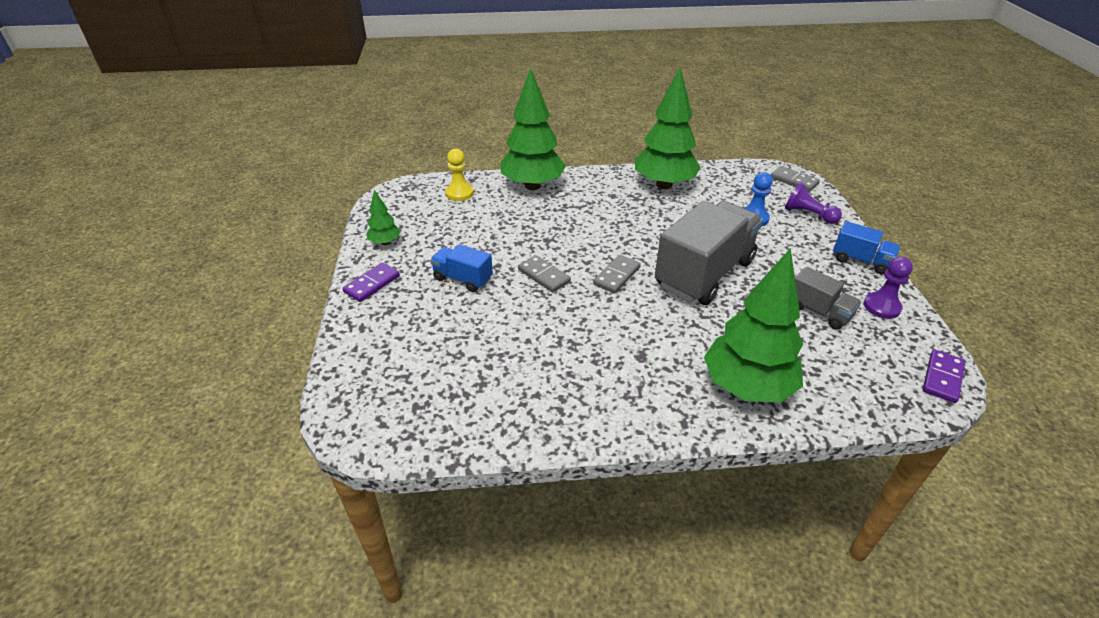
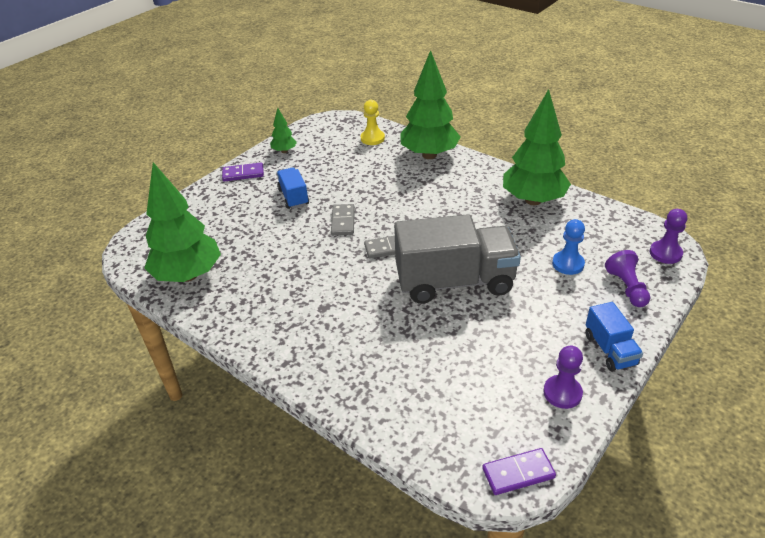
camera: 45 degrees right, 0 degrees up
green tree [704,248,803,403] -> green tree moved to [145,162,221,282]
grey domino [771,166,820,192] -> purple pawn [650,209,687,264]
grey truck [795,267,861,330] -> none

